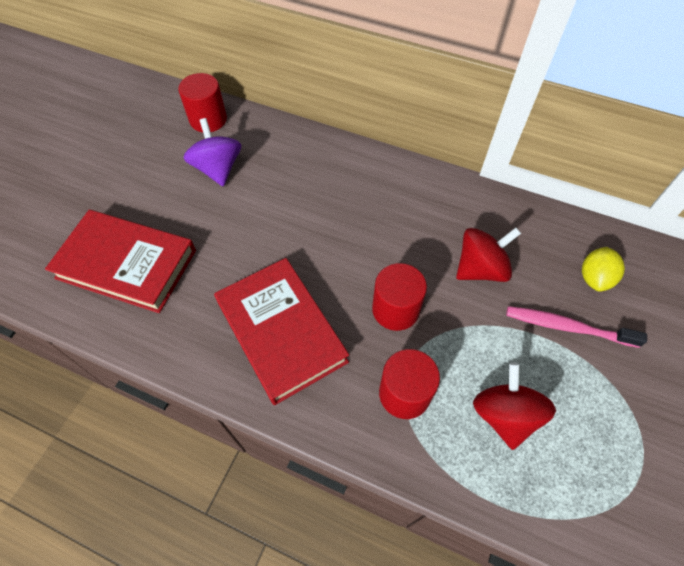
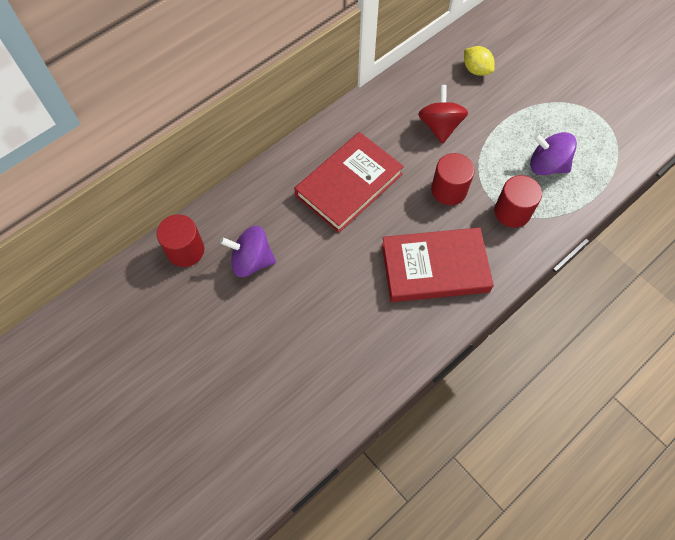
camera: 65 degrees left, 5 degrees up
red book [45,210,196,313] -> red book moved to [294,132,404,233]
red spinning top [473,362,556,450] -> purple spinning top [530,132,577,175]
pink toothbrush [506,306,647,348] -> none

